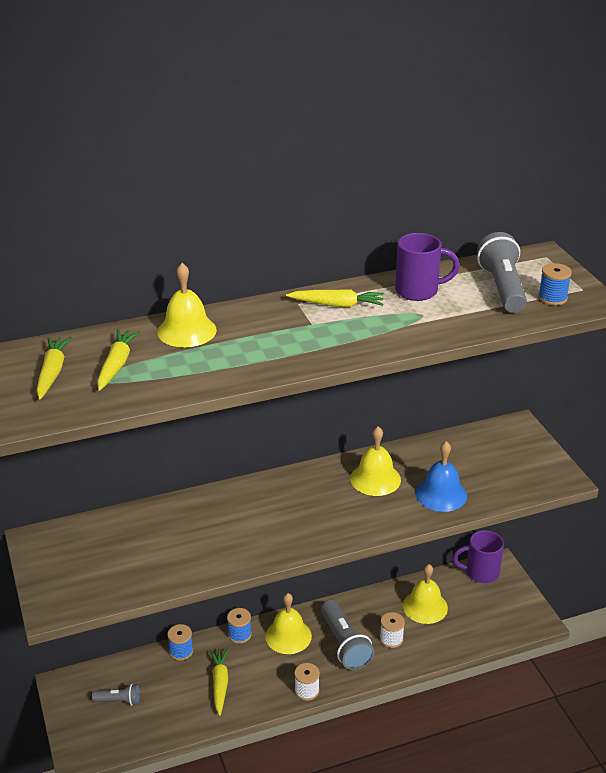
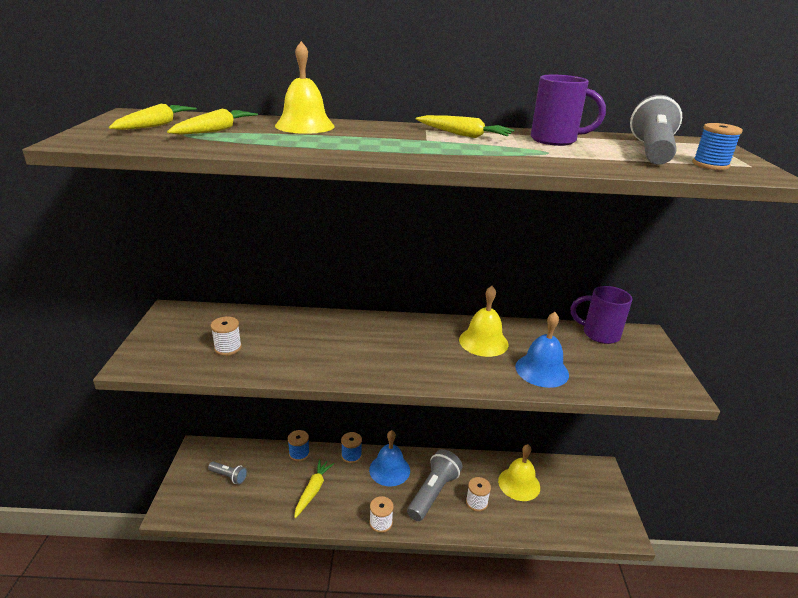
camera: 20 degrees right, 5 degrees down
yellow bell [265,593,312,654] -> blue bell [369,430,410,487]
grey flashlight [321,600,375,670] -> grey flashlight turned 150 degrees counterclockwise [407,449,463,521]
purple mug [452,530,504,583] -> purple mug moved to [571,286,632,344]
none -> white spool [211,316,242,356]

